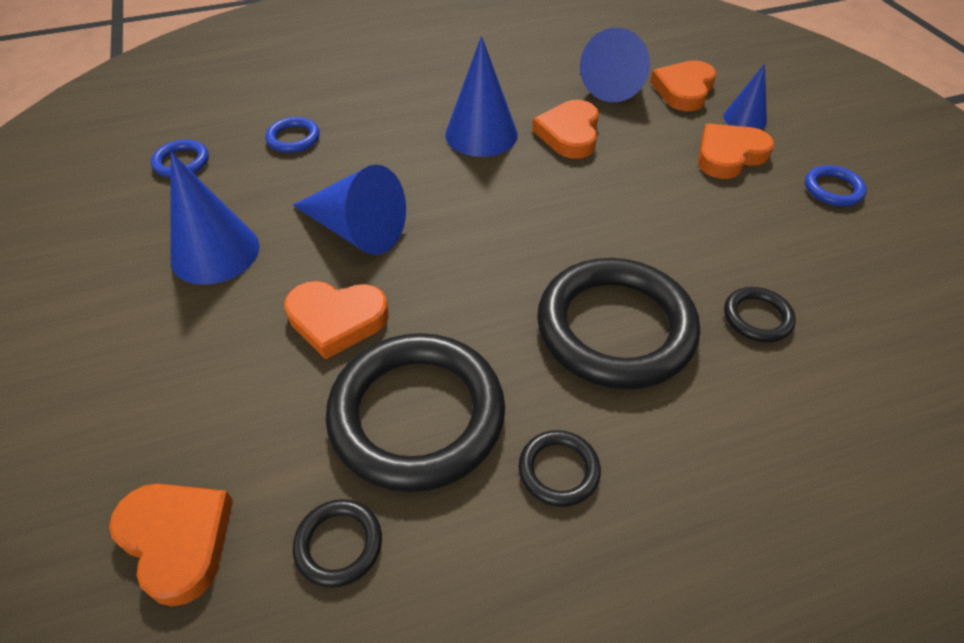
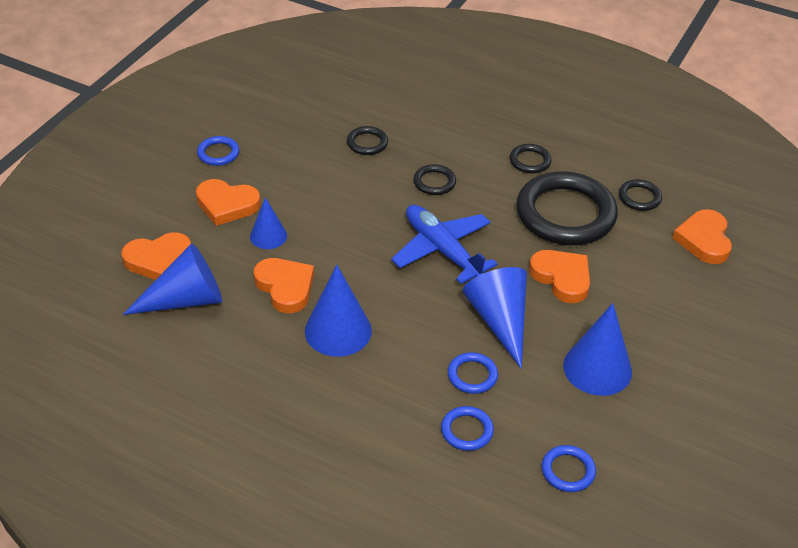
camera: 135 degrees left, 5 degrees down
orange heart [532,100,599,159] -> orange heart turned 90 degrees counterclockwise [253,258,314,313]
black ring [537,258,700,389] -> black ring [413,164,456,195], size x0.44
blue cone [723,63,767,129] -> blue cone moved to [250,197,287,249]
none -> blue plane [391,205,498,284]
none -> blue ring [448,352,498,394]

